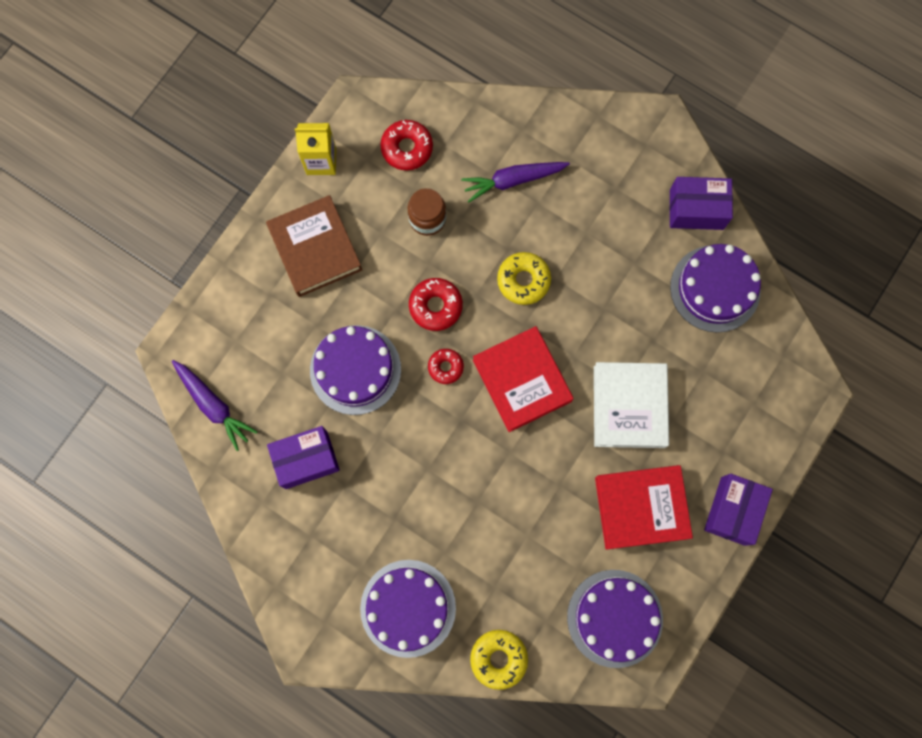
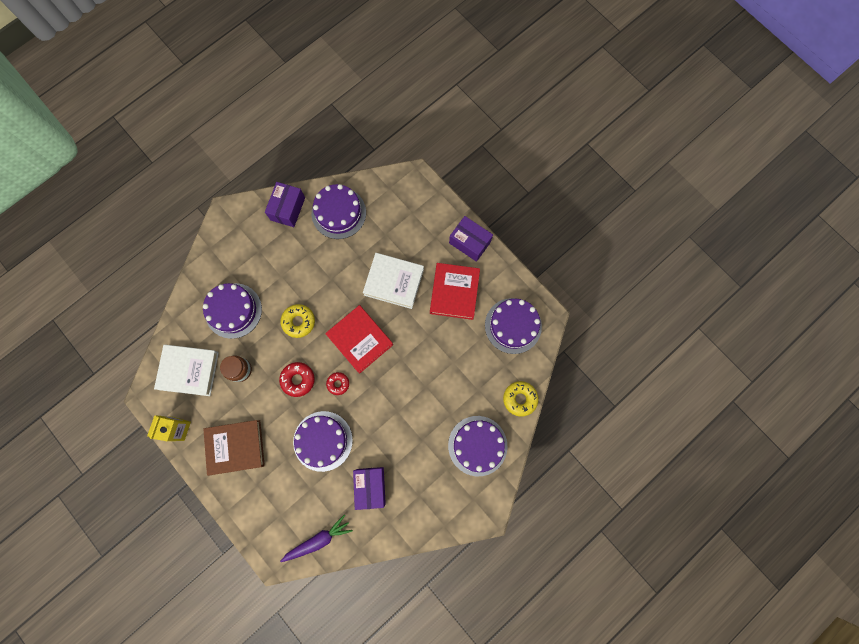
camera: 75 degrees left, 0 degrees up
red donut [380,120,433,170] -> white book [154,345,219,396]
purple carrot [461,162,570,203] -> purple cake [203,283,262,339]
red book [473,326,574,432] -> red book turned 60 degrees clockwise [325,305,393,374]

